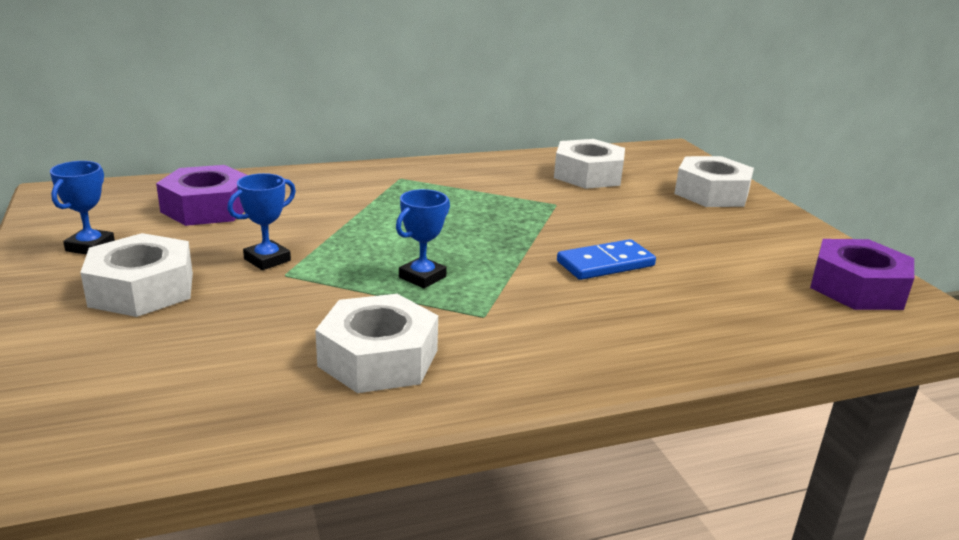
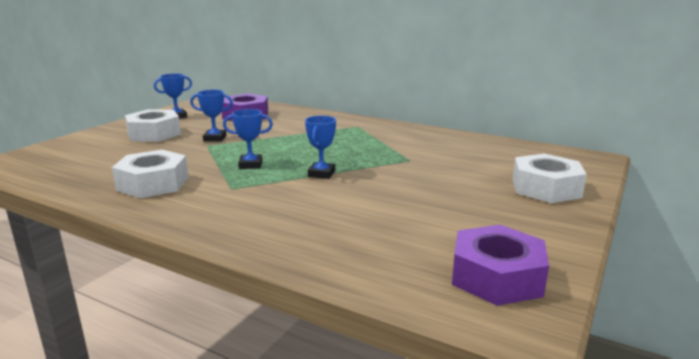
camera: 50 degrees right, 5 degrees down
white nut [554,139,625,189] -> none
blue domino [557,239,656,280] -> none
none -> blue trophy [305,116,336,179]

